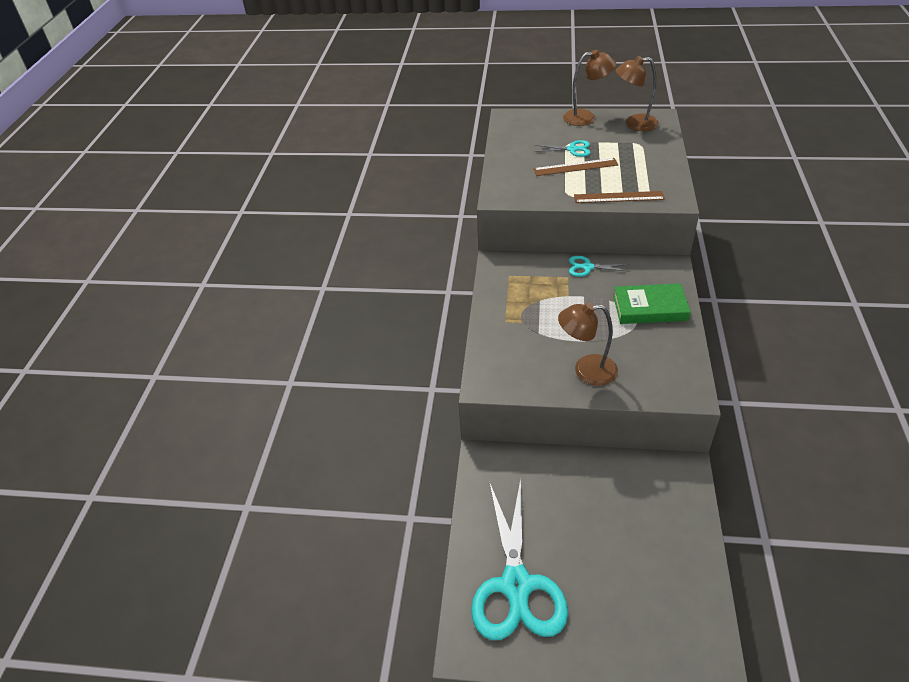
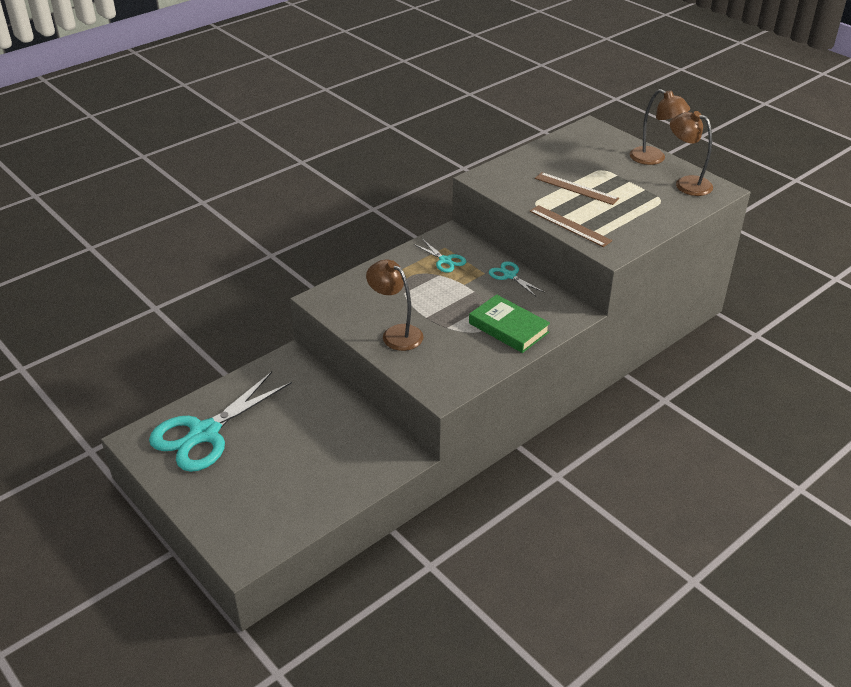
camera: 40 degrees right, 5 degrees down
turquoise scissors [534,140,590,157] -> turquoise scissors moved to [413,239,466,273]

